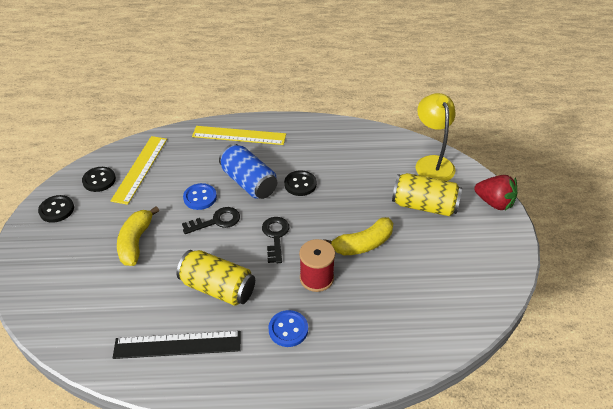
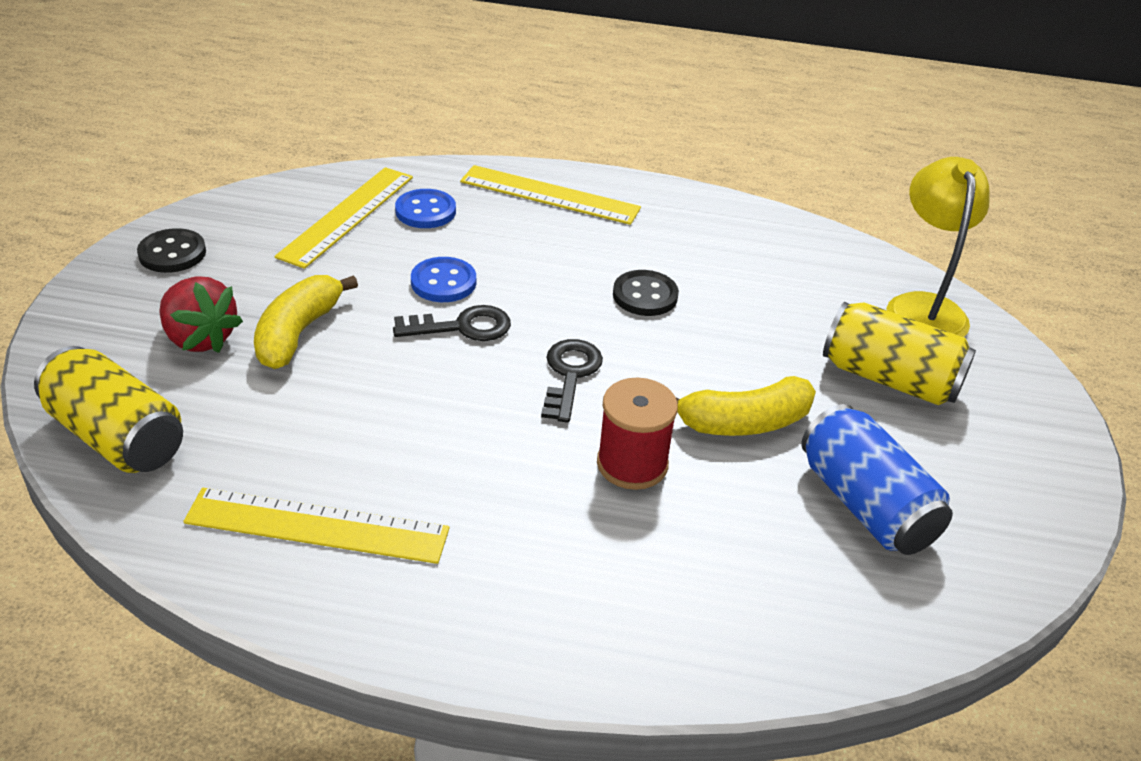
camera: 10 degrees right, 5 degrees down
black button [82,167,116,192] -> none
black ruler [113,331,241,359] -> yellow ruler [183,488,450,564]
yellow can [177,250,255,306] -> yellow can moved to [34,346,183,473]
blue can [219,144,277,199] -> blue can moved to [802,404,953,555]
blue button [268,310,308,347] -> blue button moved to [395,189,456,228]
red strawberry [474,175,517,211] -> red strawberry moved to [160,276,243,353]

